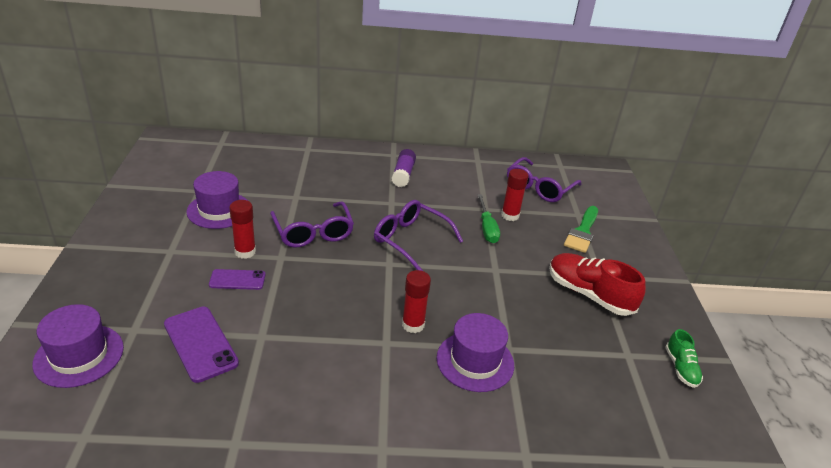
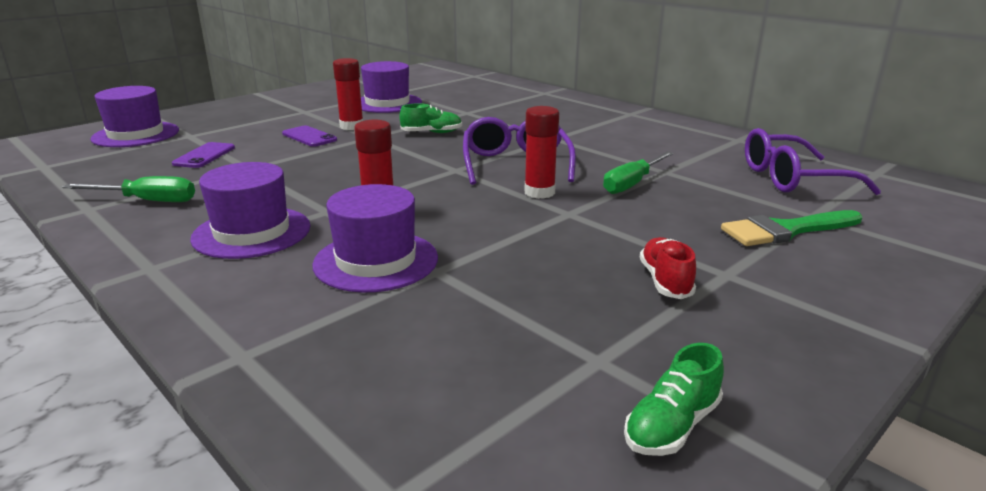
camera: 50 degrees right, 10 degrees down
purple phone [164,307,239,383] -> purple phone [172,142,235,168], size x0.63
purple glasses [270,202,354,248] -> green shoe [399,103,462,133]
purple glue stick [392,149,416,187] -> none
red glue stick [501,169,529,221] -> red glue stick moved to [524,106,559,199]
red shoe [549,253,646,316] -> red shoe [640,237,696,299], size x0.54
none -> green screwdriver [62,176,195,202]
none -> purple hat [190,162,310,259]

